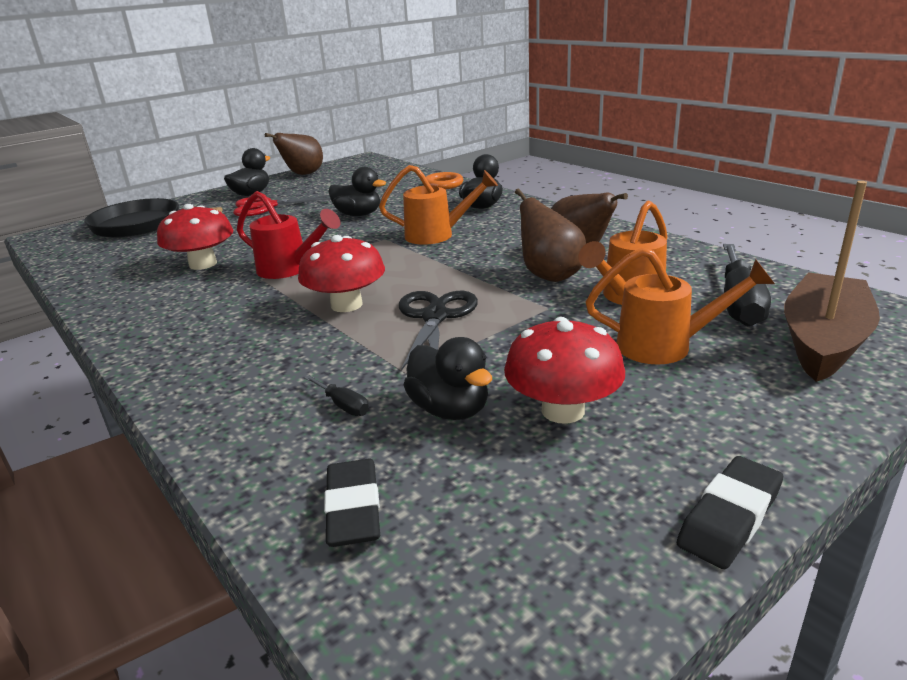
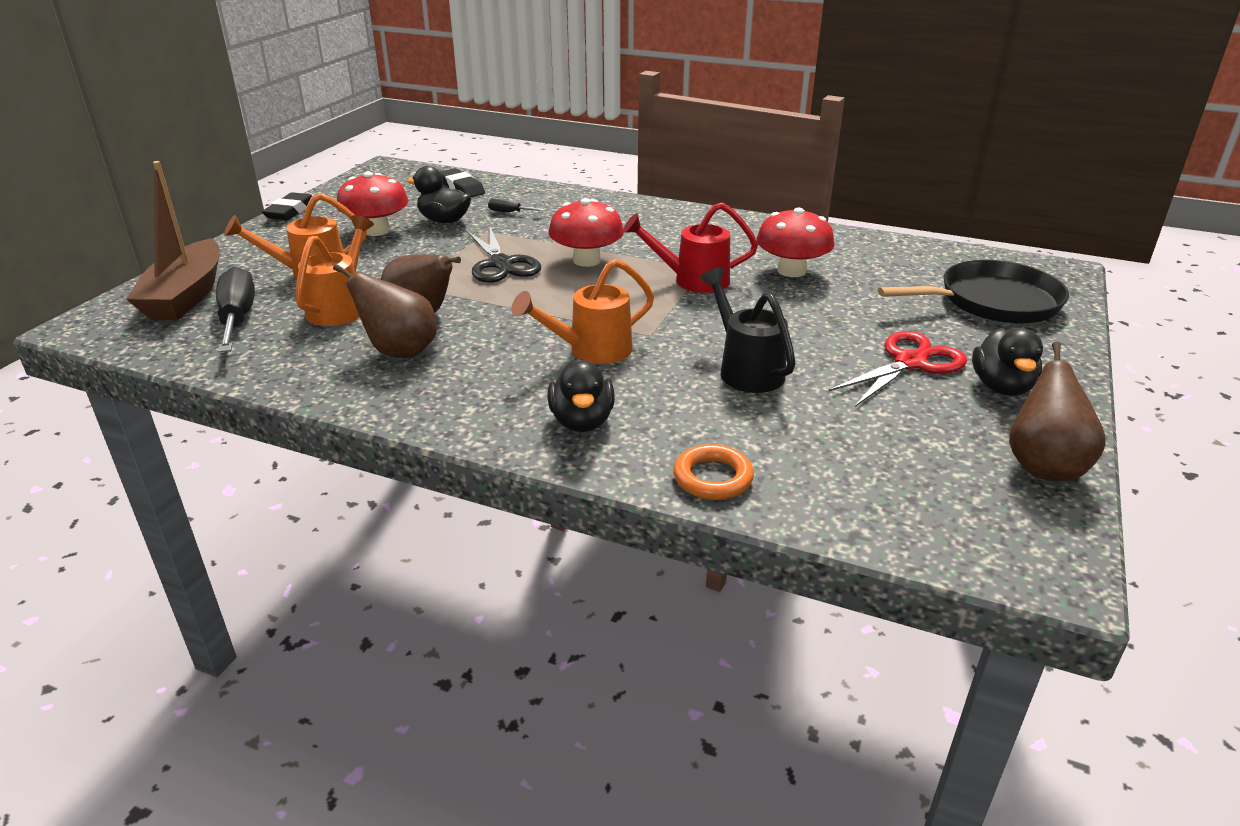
camera: 150 degrees right, 5 degrees up
black duck [328,167,386,216] -> black watering can [700,267,796,393]

